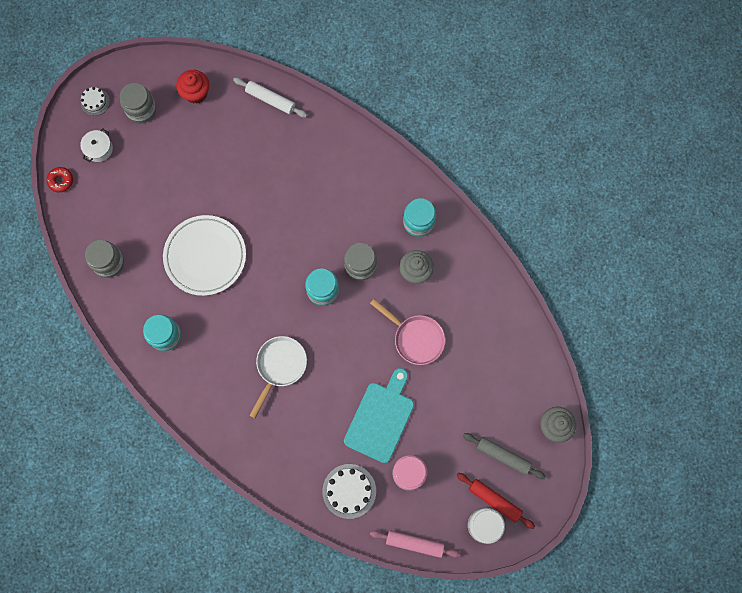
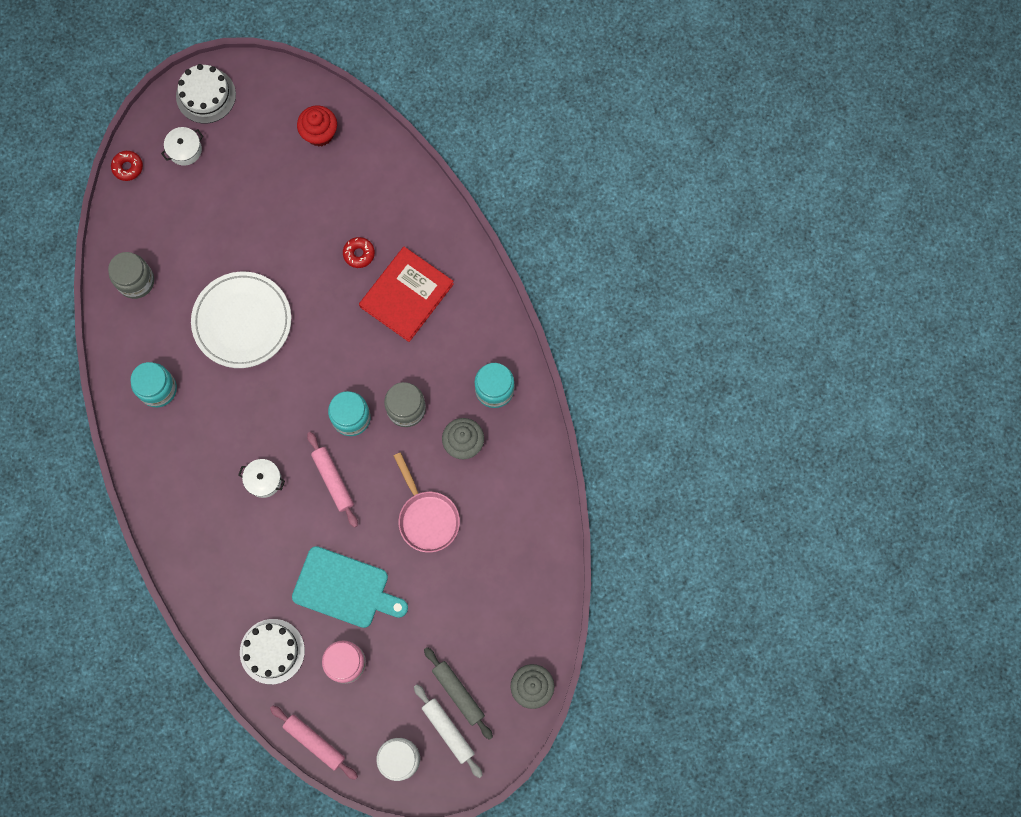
camera: 25 degrees right, 0 degrees up
white cake [81,87,110,116] -> white cake [176,64,236,123], size x1.69
grey jar [120,83,156,123] -> none
white rolling pin [233,78,307,117] -> white rolling pin moved to [414,684,483,778]
white pan [249,336,307,418] -> white pot [238,459,285,498]
turquoise cutting board [344,368,414,463] -> turquoise cutting board turned 60 degrees clockwise [292,546,408,628]
red rolling pin [457,473,535,529] -> none
none -> pink rolling pin [307,432,358,528]
none -> red donut [343,237,375,268]
none -> red book [359,247,454,342]

